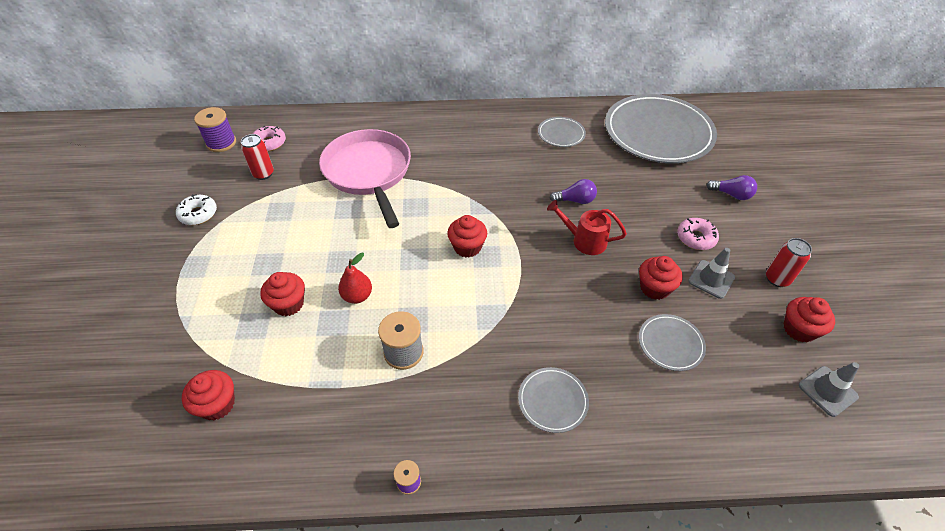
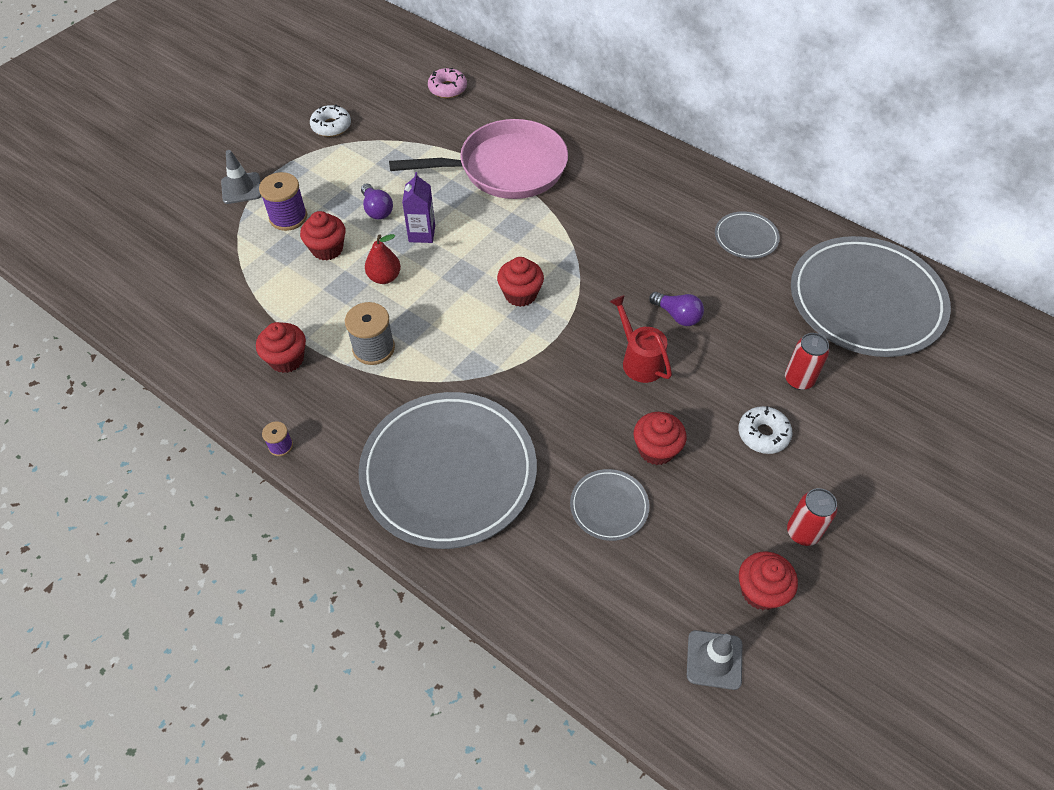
camera: 40 degrees right, 5 degrees up
red cupcake [182,370,235,420] -> red cupcake moved to [256,322,306,373]
purple spool [194,107,236,152] -> purple spool moved to [259,172,307,231]
red can [241,134,274,180] -> red can moved to [785,333,829,390]
pink pan [319,129,411,228] -> pink pan turned 60 degrees clockwise [389,119,568,199]
grey plate [518,367,589,433] -> grey plate [358,392,537,549], size x2.28
pink donut [677,218,719,250] -> white donut [738,406,792,454]
grey traffic cone [688,248,735,299] -> grey traffic cone moved to [221,150,261,204]
purple light bulb [707,175,757,200] -> purple light bulb moved to [361,183,393,220]
none -> purple carton [402,172,435,243]

